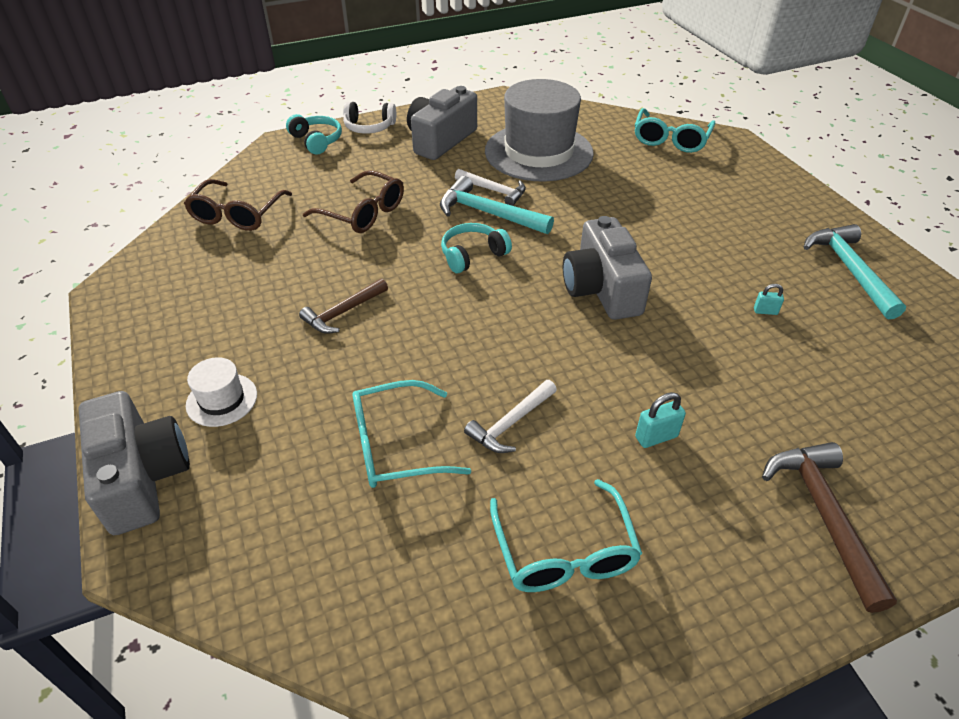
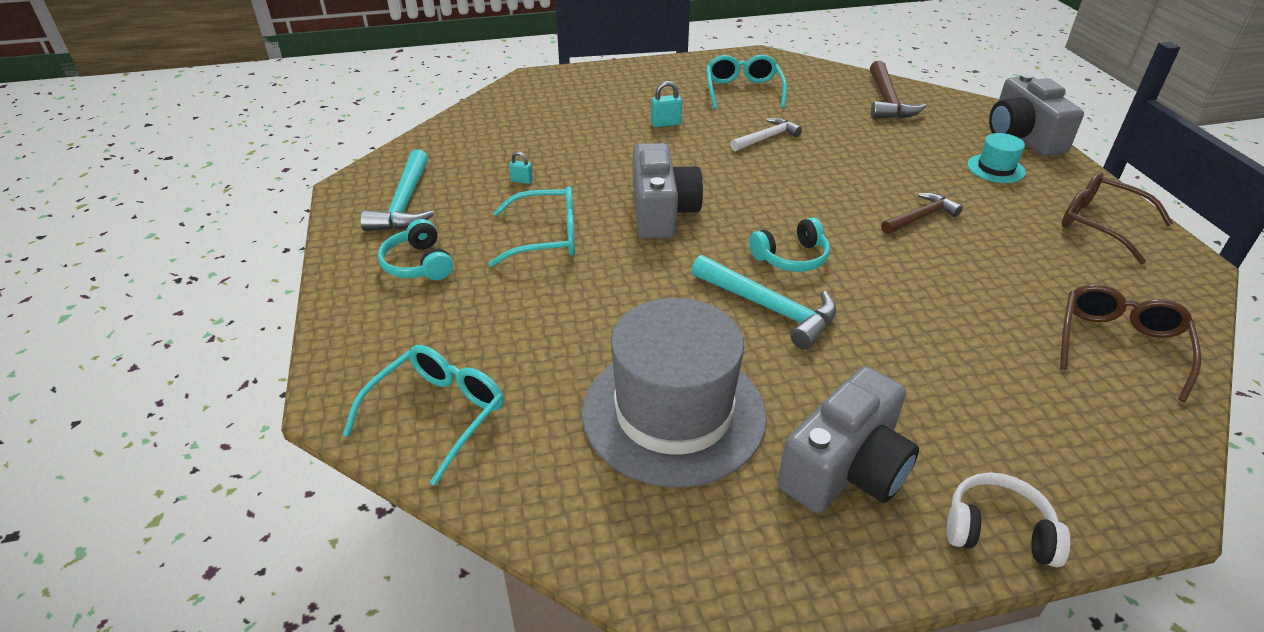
camera: 170 degrees left, 5 degrees down
white hat [186,357,257,427] -> turquoise hat [967,133,1026,183]
turquoise headphones [286,114,342,155] -> turquoise headphones moved to [378,219,453,280]
brown glasses [303,170,404,233] -> brown glasses moved to [1062,172,1173,264]
turquoise glasses [352,380,471,488] -> turquoise glasses moved to [489,186,575,267]
white hammer [455,169,526,206] -> none
brown hammer [762,442,897,613] -> brown hammer moved to [870,61,926,119]

